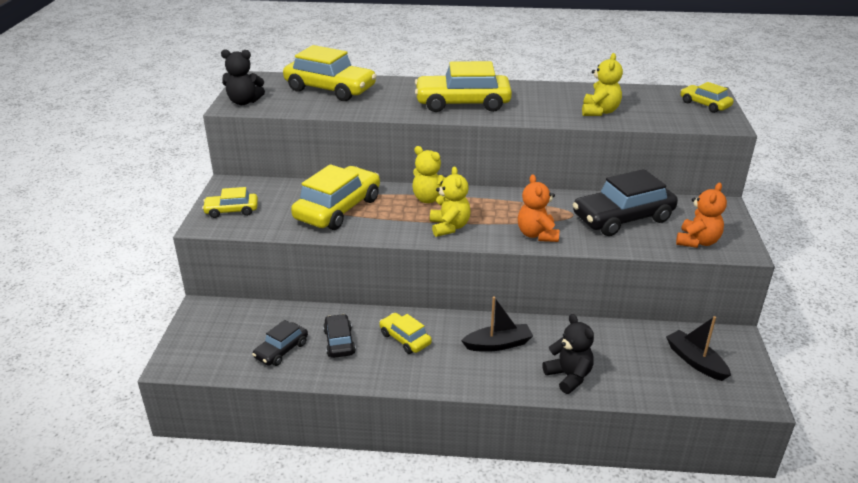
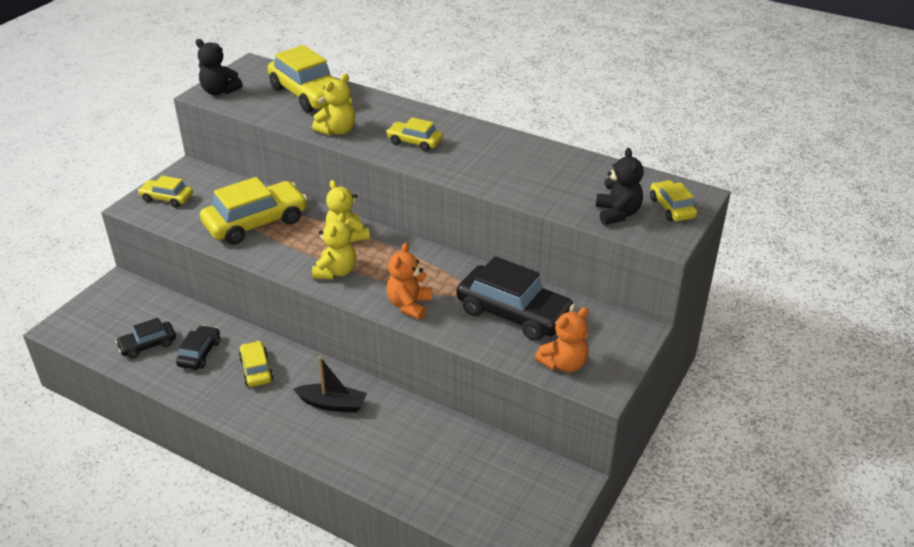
camera: 25 degrees right, 5 degrees up
yellow car [415,61,512,112] -> yellow car [386,118,443,152], size x0.53
black teddy bear [542,314,594,394] -> black teddy bear moved to [596,148,644,225]
black car [573,169,678,236] -> black car turned 150 degrees counterclockwise [457,256,575,341]
yellow teddy bear [582,53,623,116] -> yellow teddy bear moved to [312,74,355,136]
black boat [666,316,731,381] -> none

